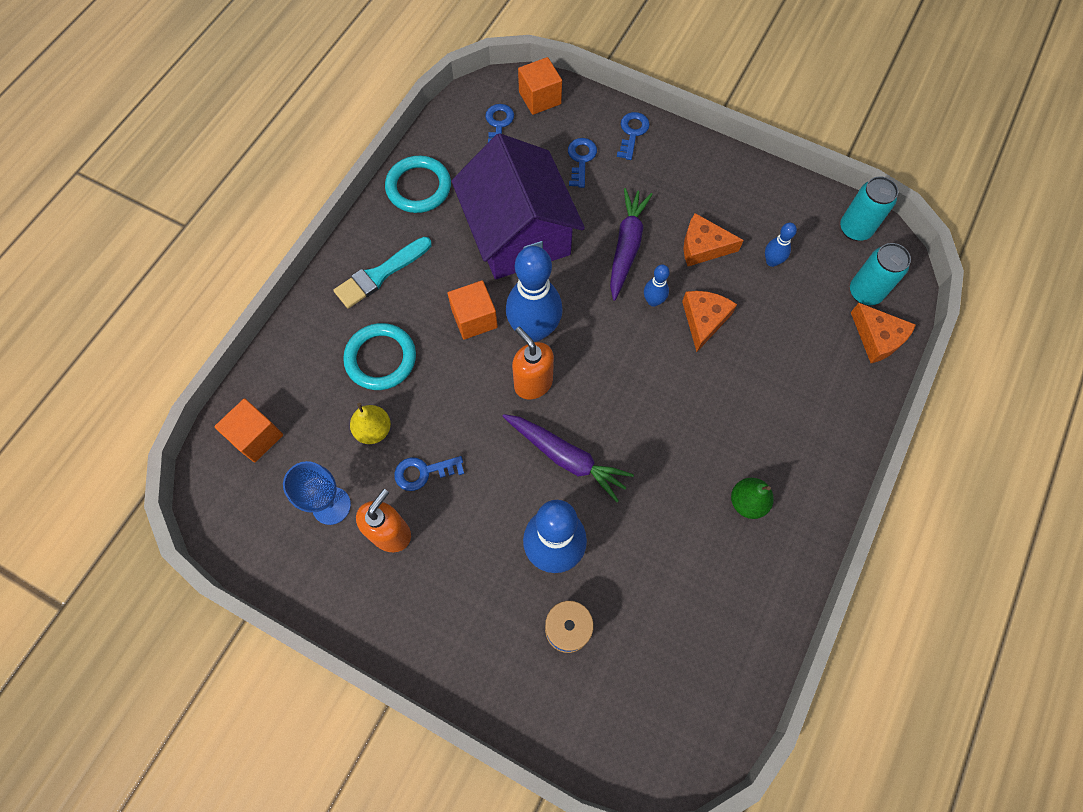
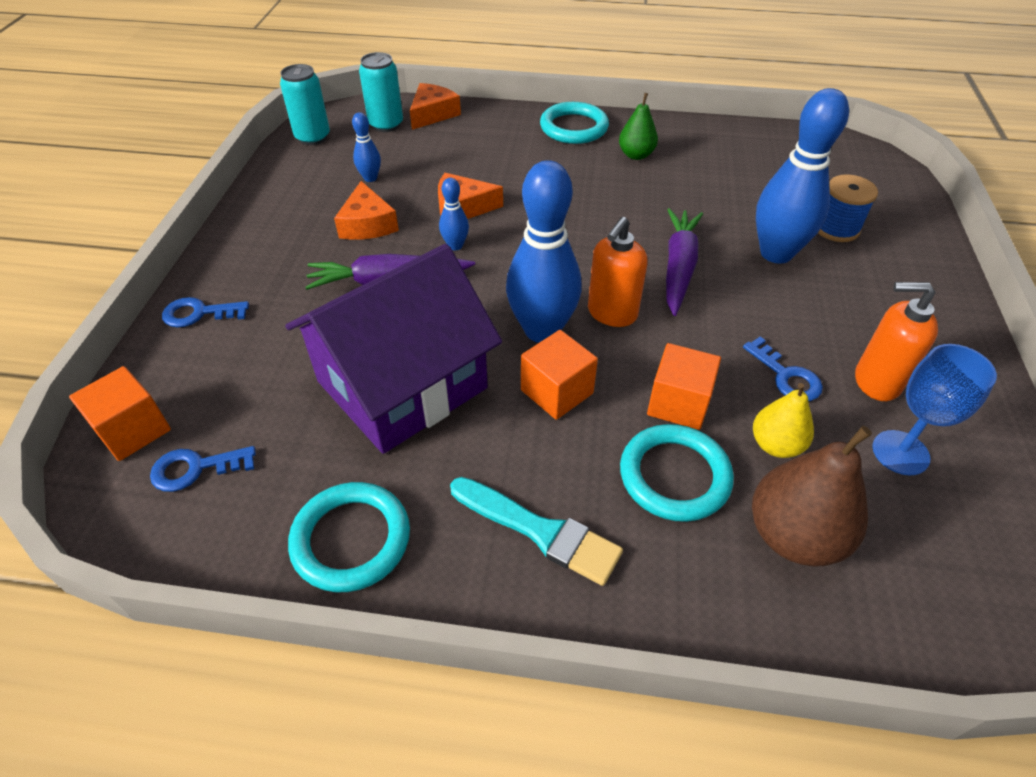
camera: 110 degrees left, 20 degrees down
orange cube [214,398,283,462] -> orange cube moved to [647,343,721,430]
blue key [568,138,597,188] -> none
none -> turquoise ring [540,102,609,144]
none -> brown pear [752,426,872,567]

